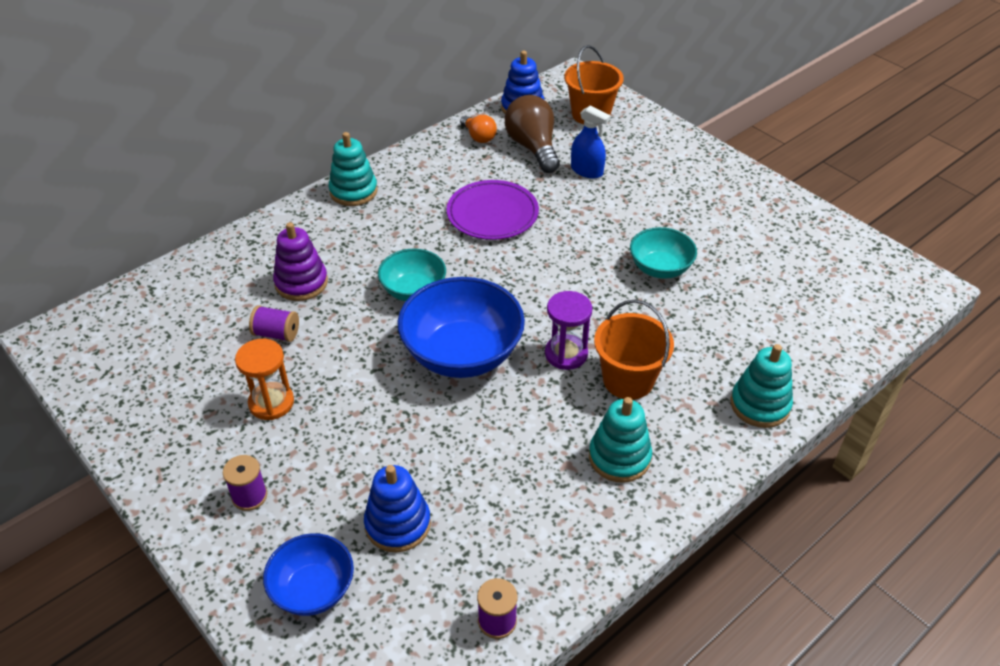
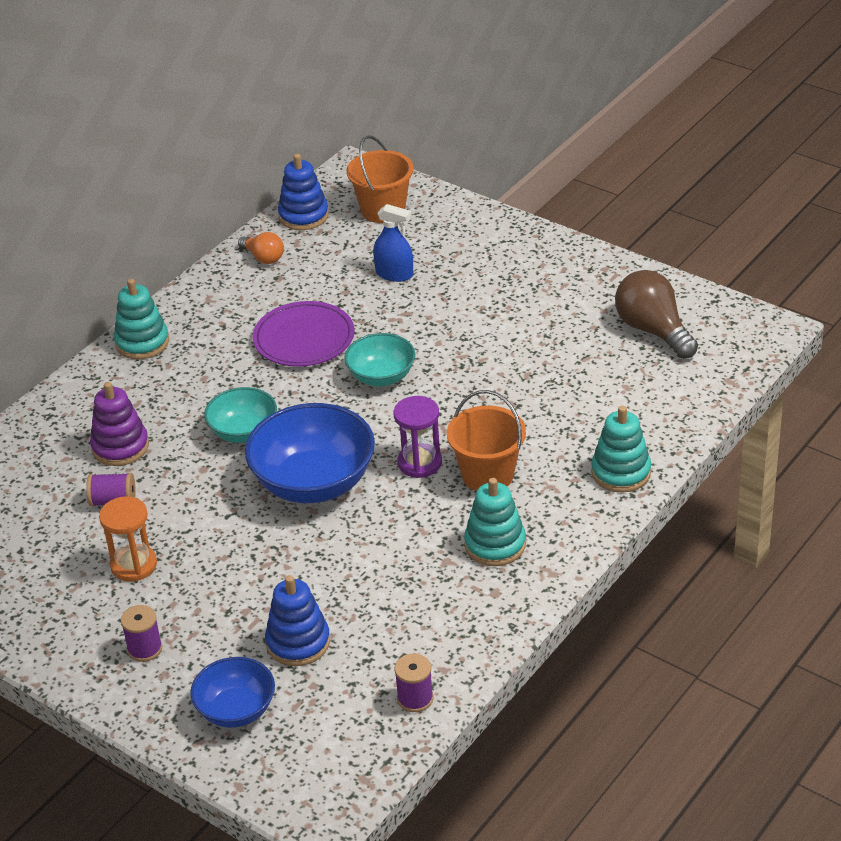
camera: 10 degrees left, 5 degrees down
brown light bulb [505,95,560,173] -> brown light bulb moved to [615,270,698,359]
turquoise bowl [630,227,697,279] -> turquoise bowl moved to [344,333,415,386]

